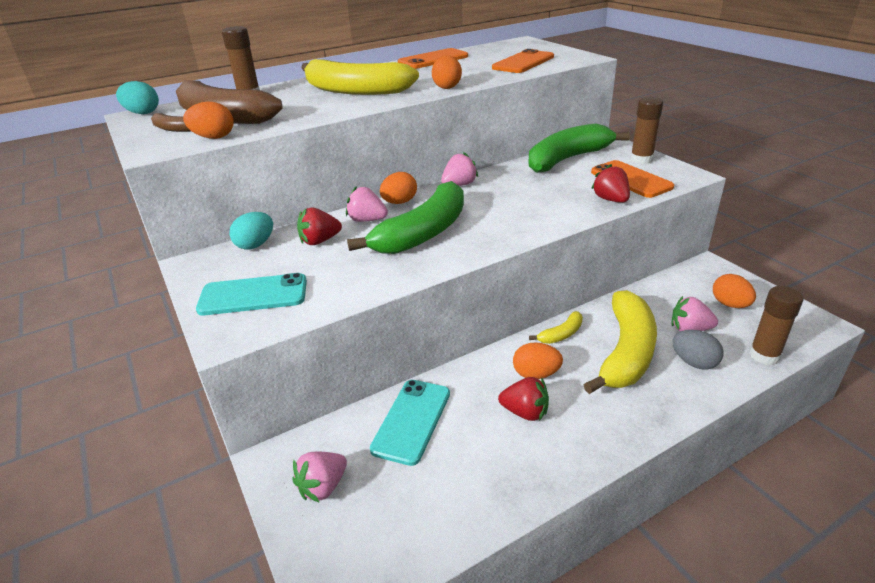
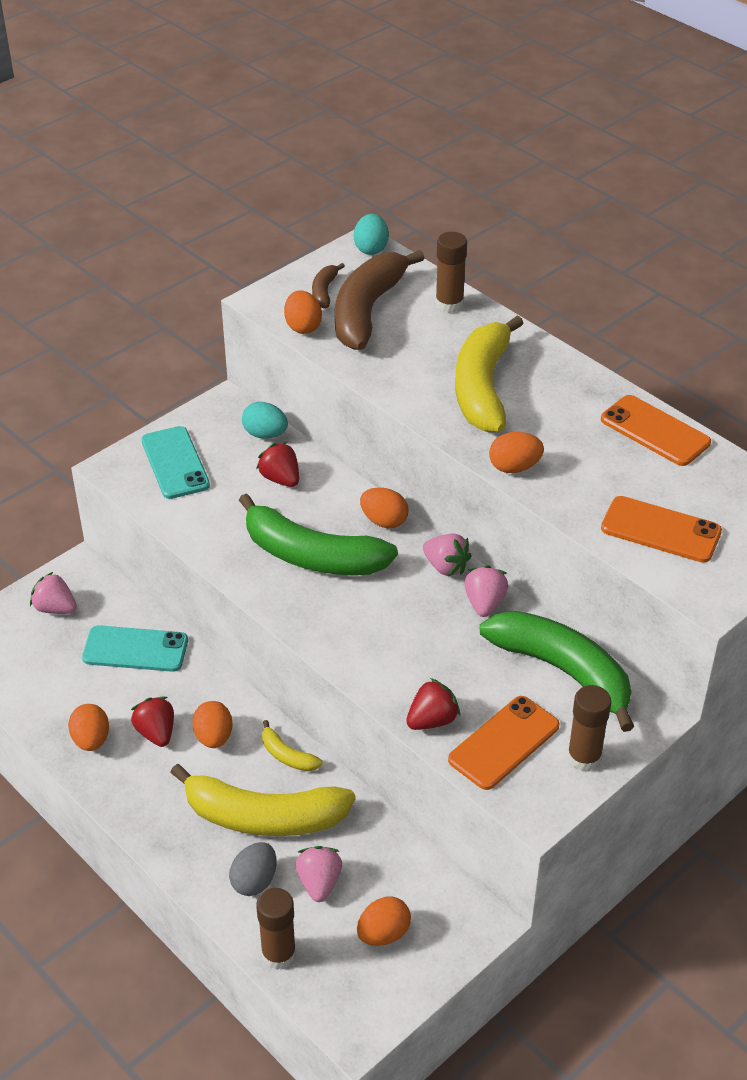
camera: 75 degrees right, 10 degrees up
pink strawberry [346,186,388,222] -> pink strawberry moved to [464,565,508,617]
red strawberry [498,377,549,421] -> red strawberry turned 150 degrees clockwise [131,697,174,747]
none -> orange egg [68,704,109,751]

